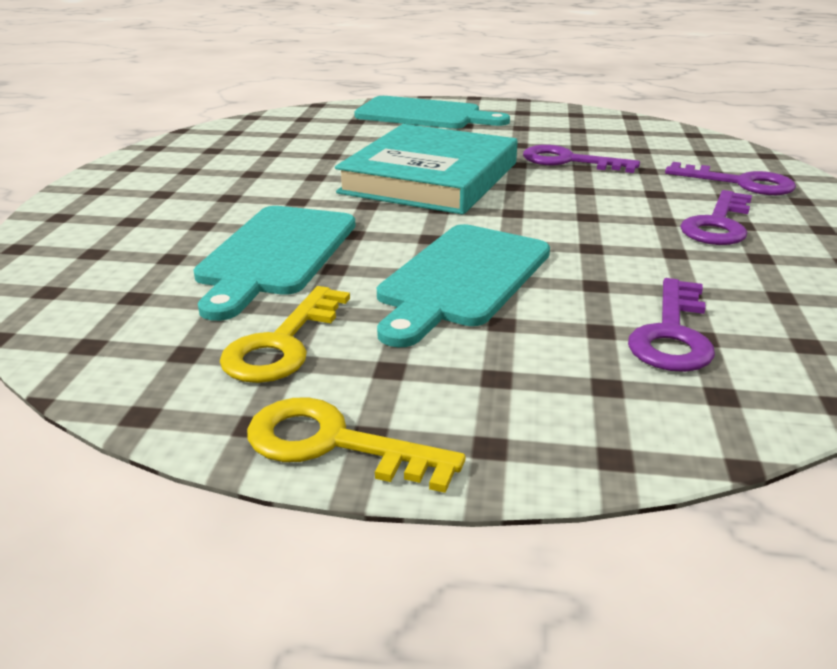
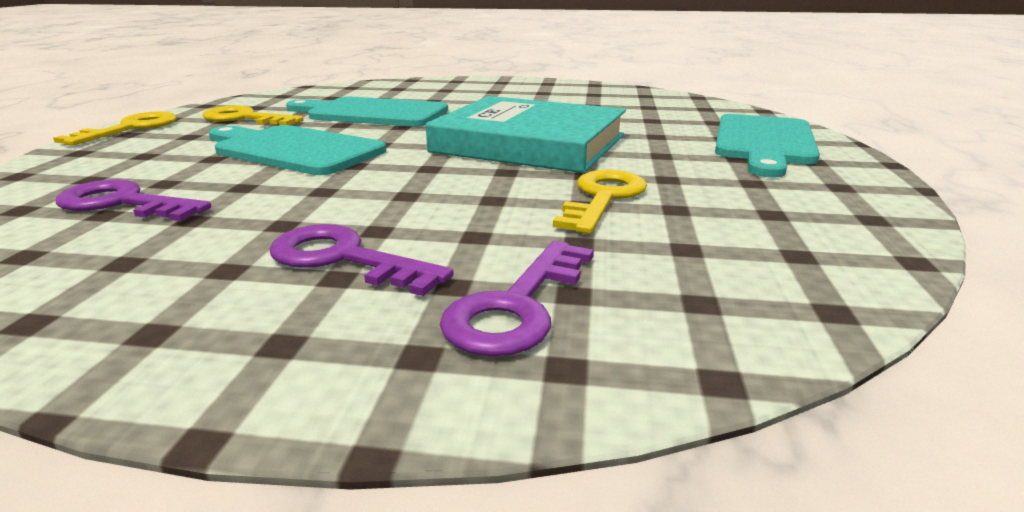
camera: 90 degrees right, 5 degrees down
purple key [523,145,640,173] -> yellow key [553,170,647,234]

